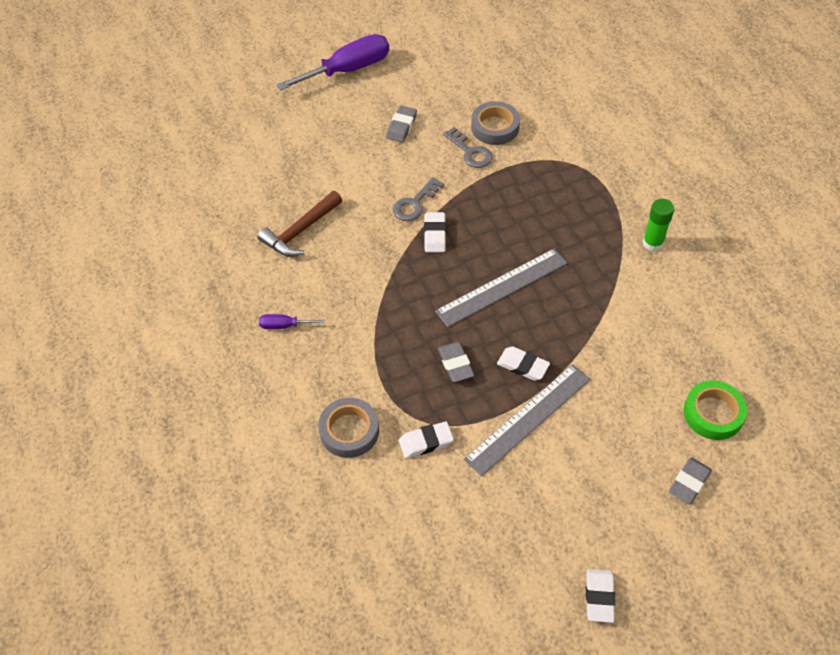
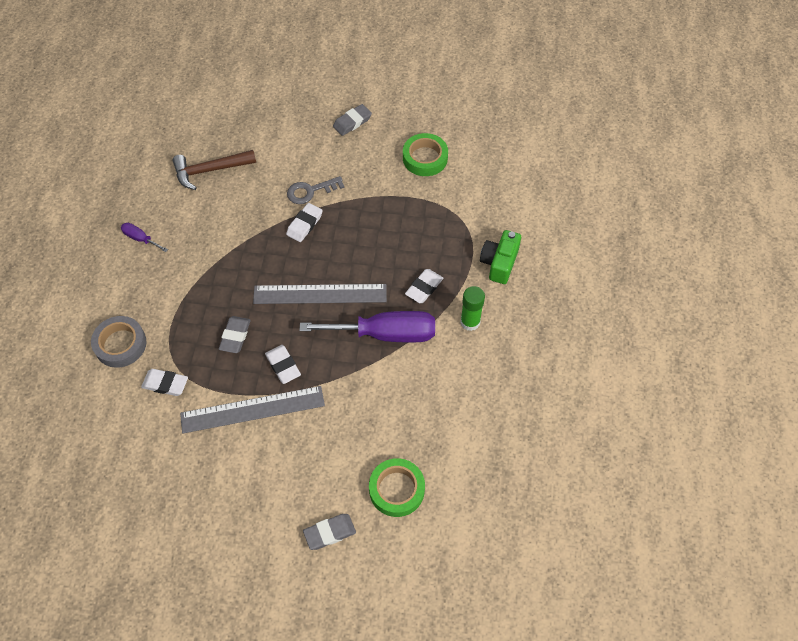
camera: 30 degrees right, 5 degrees up
purple screwdriver [276,34,389,90] -> purple screwdriver moved to [299,311,435,342]
grey key [443,127,492,168] -> none
grey tape [471,101,520,145] -> green tape [403,133,448,176]
white eraser [586,569,615,623] -> white eraser moved to [405,269,443,303]
none -> green camera [480,230,521,284]

